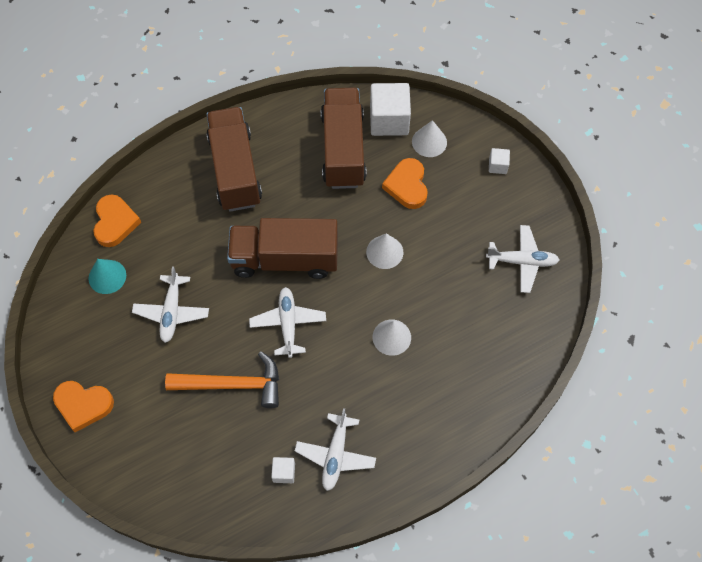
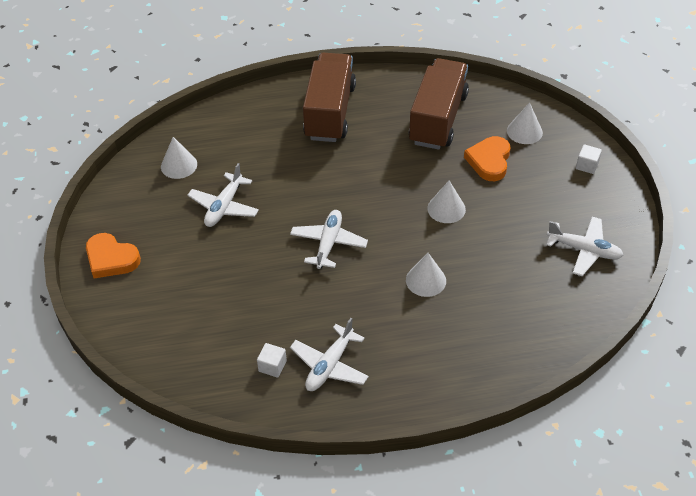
camera: 20 degrees right, 15 degrees down
turquoise cone [88,259,126,294] -> white cone [161,137,197,179]
orange heart [93,194,141,247] -> none
orange hammer [165,351,279,408] -> none
brown truck [227,218,338,279] -> none
white cube [370,83,411,136] -> none

